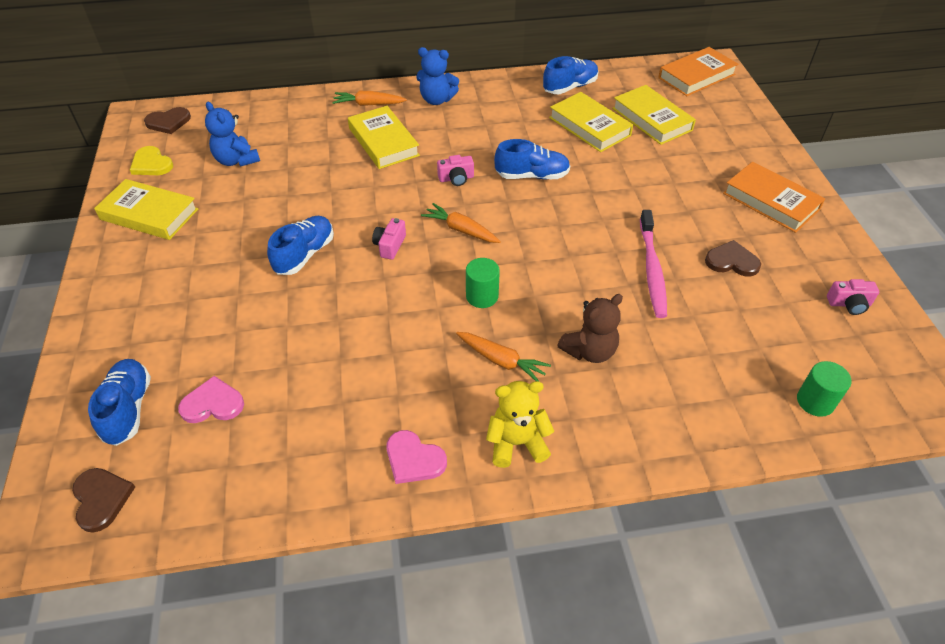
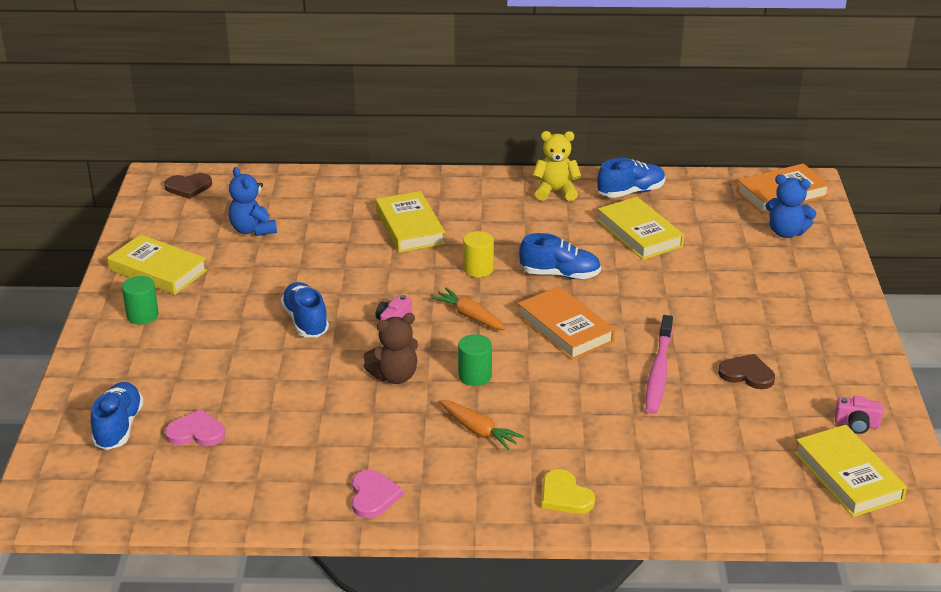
camera: 10 degrees right, 15 degrees down
brown heart [72,468,135,532] -> none
yellow heart [130,146,173,175] -> yellow heart moved to [542,469,595,514]
blue shoe [267,216,334,275] -> blue shoe turned 60 degrees counterclockwise [281,282,329,337]
orange carrot [332,91,407,106] -> none
pink heart [386,430,447,484] -> pink heart turned 135 degrees counterclockwise [352,470,403,518]
blue teddy bear [416,47,459,105] -> blue teddy bear moved to [766,174,817,238]
pink camera [437,155,474,186] -> yellow cylinder [463,231,494,277]
yellow teddy bear [486,381,554,468] -> yellow teddy bear moved to [532,131,581,201]
brown teddy bear [557,294,623,363] -> brown teddy bear moved to [364,313,418,384]
yellow book [612,85,696,145] -> yellow book moved to [794,425,907,517]
orange book [723,162,825,233] -> orange book moved to [518,286,615,360]
green cylinder [797,361,851,417] -> green cylinder moved to [122,276,159,324]

